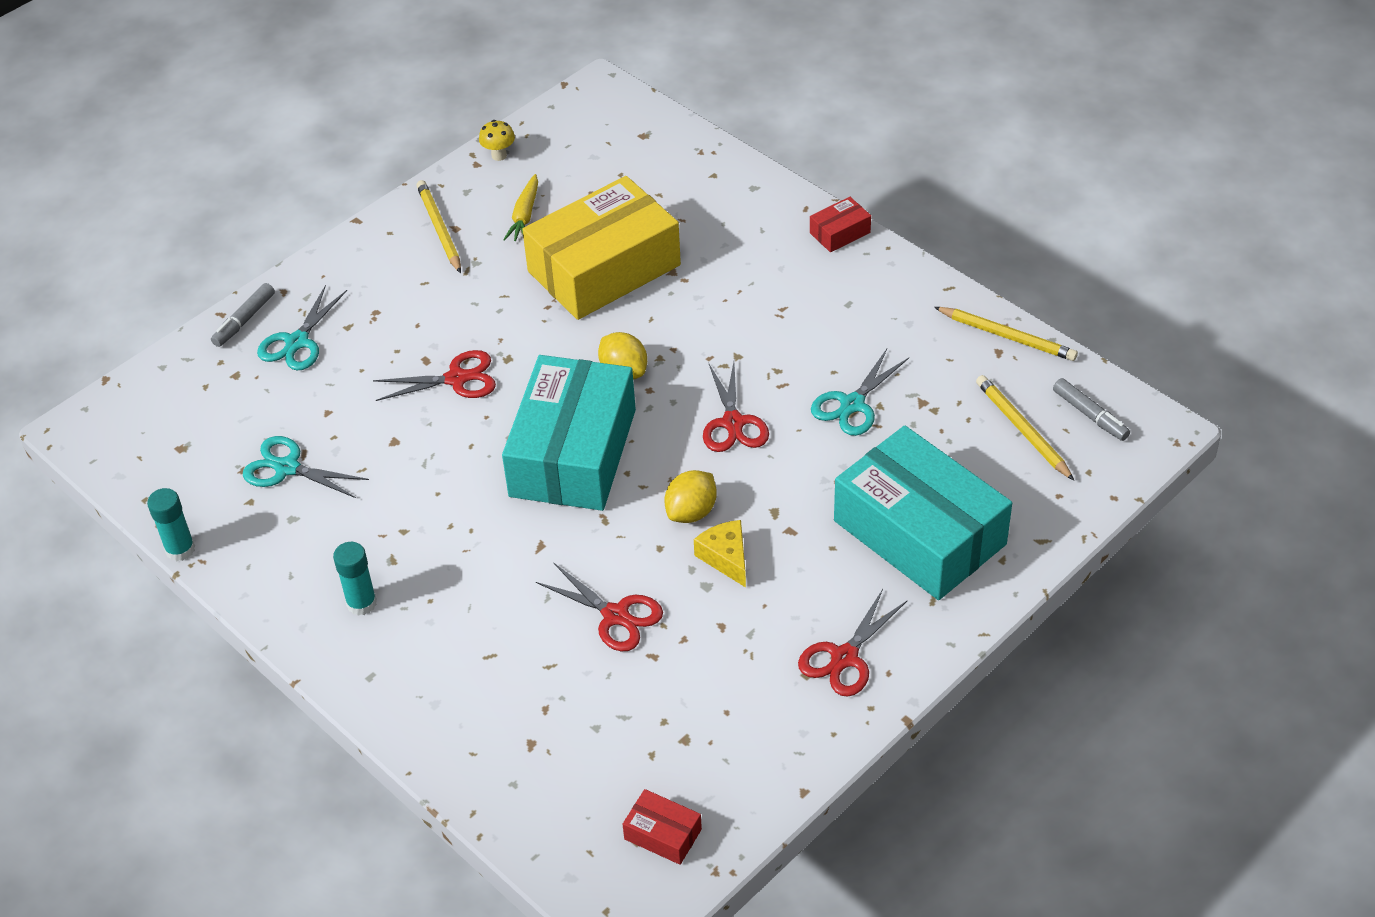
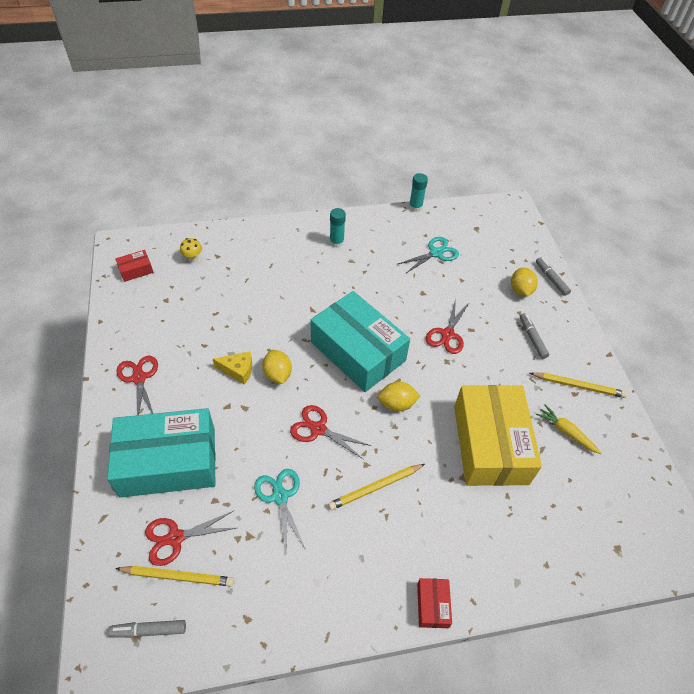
camera: 120 degrees right, 5 degrees up
turquoise scissors [257,285,347,370] -> yellow lemon [511,267,538,297]
yellow mushroom [479,120,515,161] -> yellow mushroom moved to [180,238,202,262]
red scissors [536,562,663,652] -> red scissors moved to [145,511,236,566]
yellow pencil [934,307,1078,361] -> yellow pencil moved to [328,464,425,510]
none -> grey marker [520,313,549,359]

